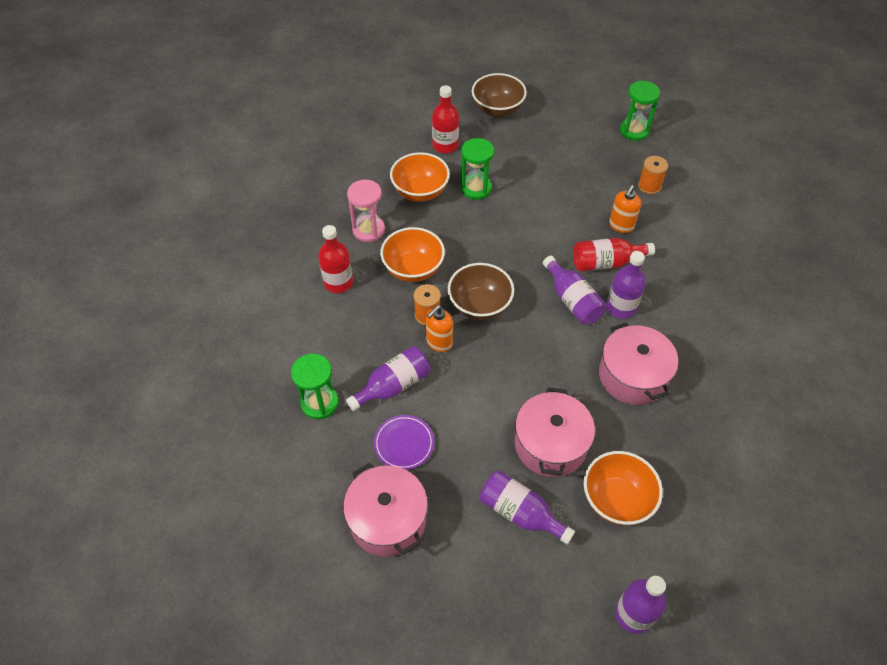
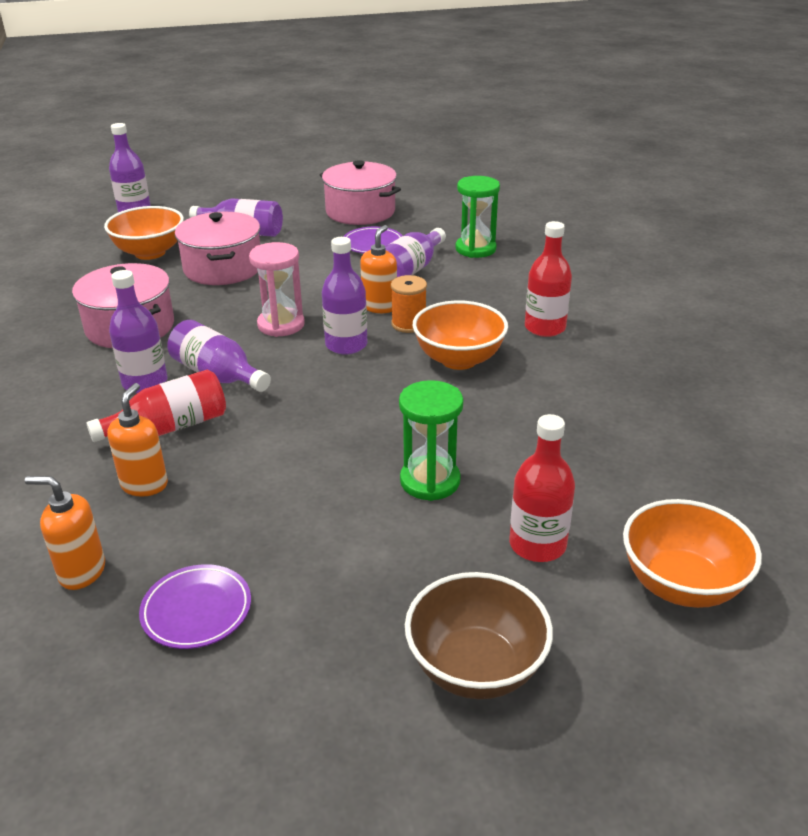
camera: 160 degrees right, 20 degrees down
pink hourglass [347,180,385,242] -> pink hourglass moved to [249,242,305,337]
orange bowl [390,152,450,202] -> orange bowl moved to [623,499,762,608]
brown bowl [448,263,514,320] -> purple bottle [322,237,367,355]
green hourglass [620,80,660,141] -> none
orange spool [638,156,668,195] -> orange soap dispenser [25,476,105,590]
none -> purple plate [139,564,251,649]

